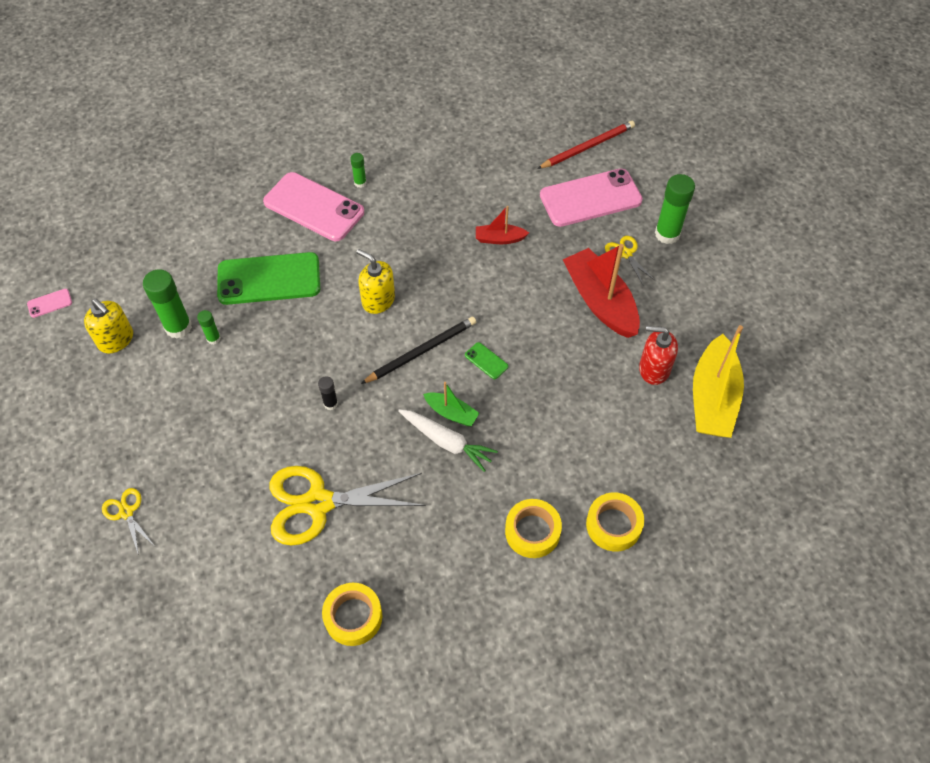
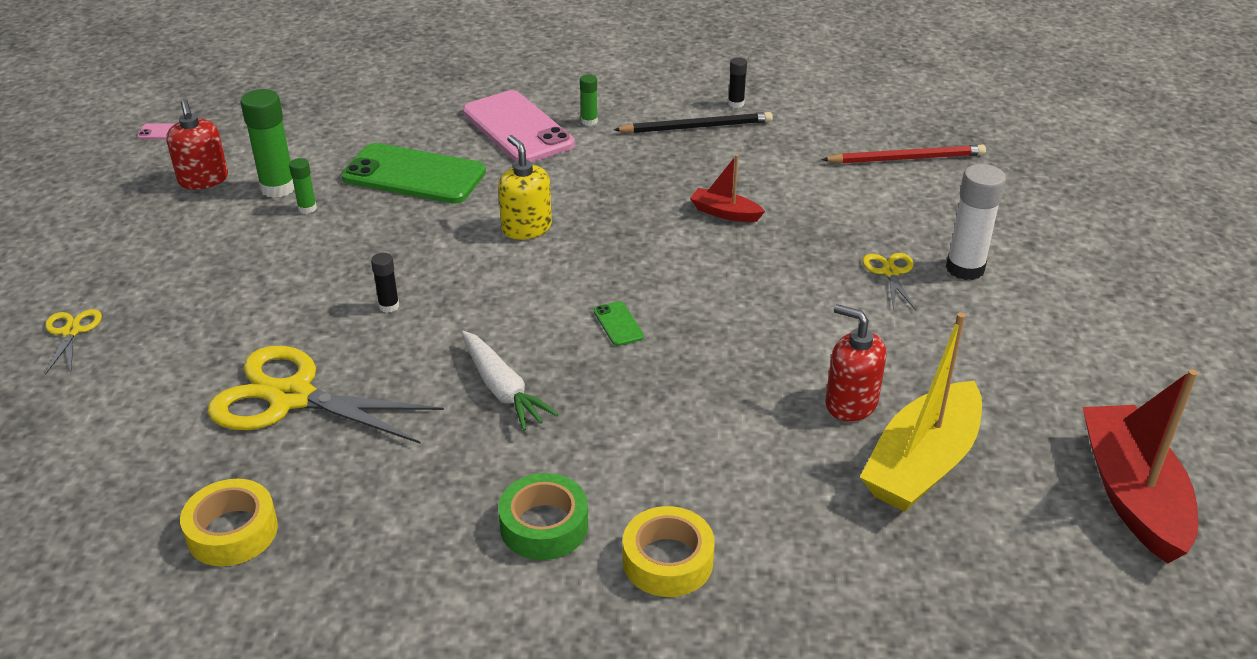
camera: 25 degrees right, 20 degrees down
yellow soap dispenser [84,299,133,353] -> red soap dispenser [166,99,228,189]
black pencil [361,317,476,384] -> black pencil moved to [614,112,773,133]
green boat [423,382,479,426] -> none
yellow tape [505,499,562,558] -> green tape [498,473,588,560]
pink phone [540,169,643,227] -> none
red boat [563,244,640,338] -> red boat moved to [1082,369,1198,563]
green glue stick [655,174,695,244] -> white glue stick [946,164,1006,280]
none -> black glue stick [728,57,747,108]

